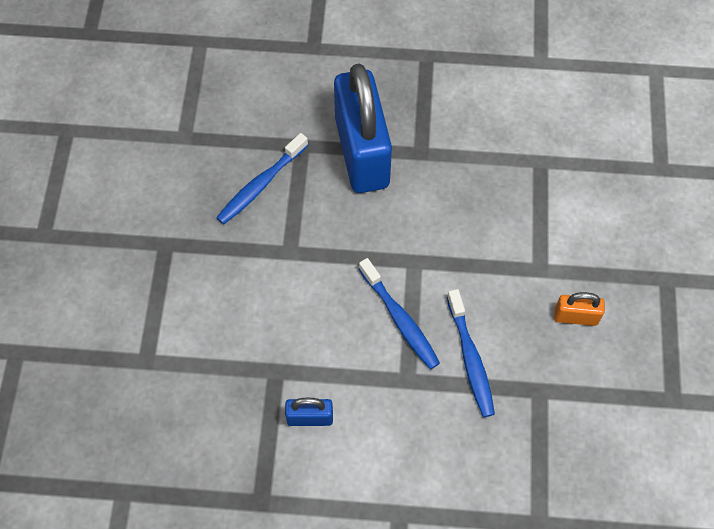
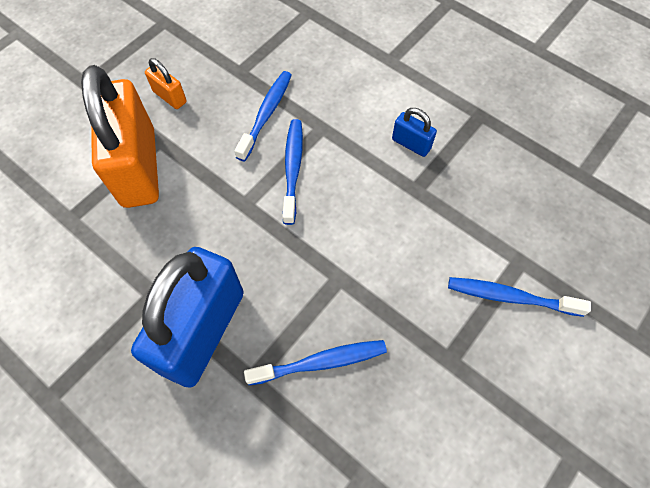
camera: 145 degrees left, 0 degrees up
none -> orange padlock [81,65,159,208]
none -> blue toothbrush [448,277,591,317]

